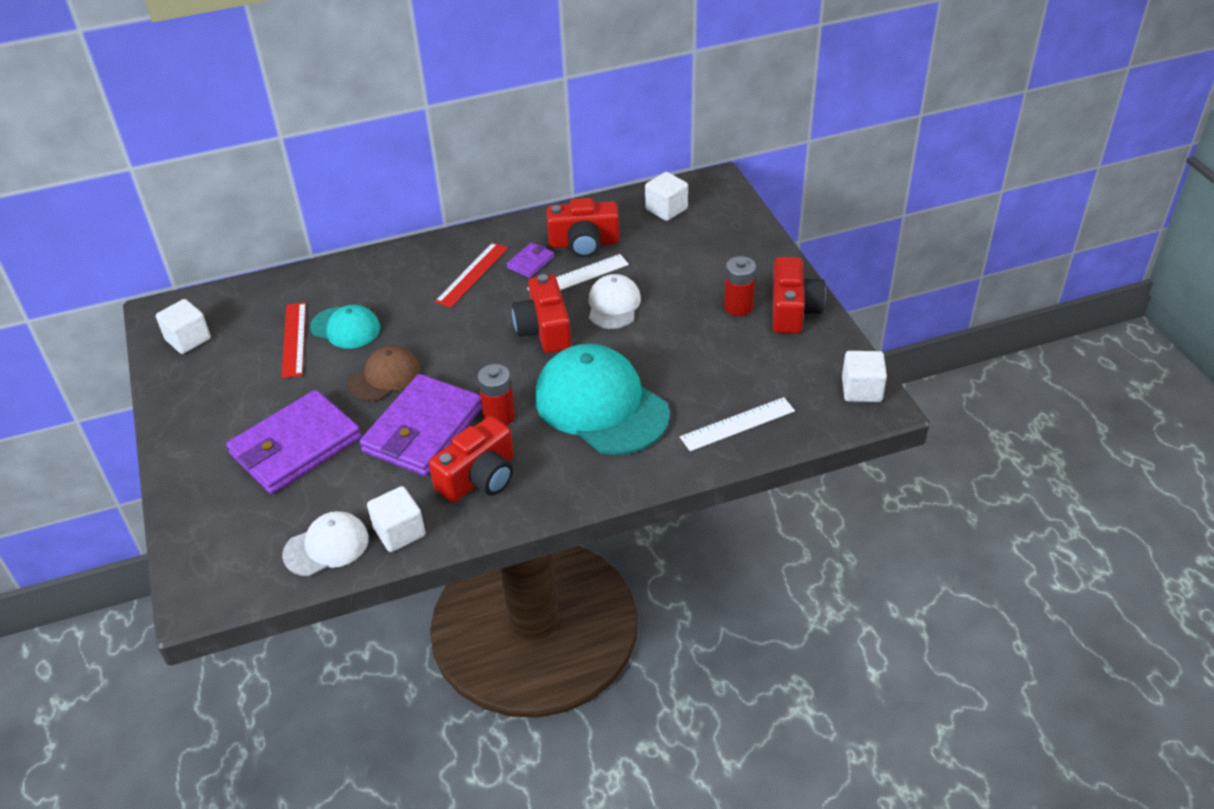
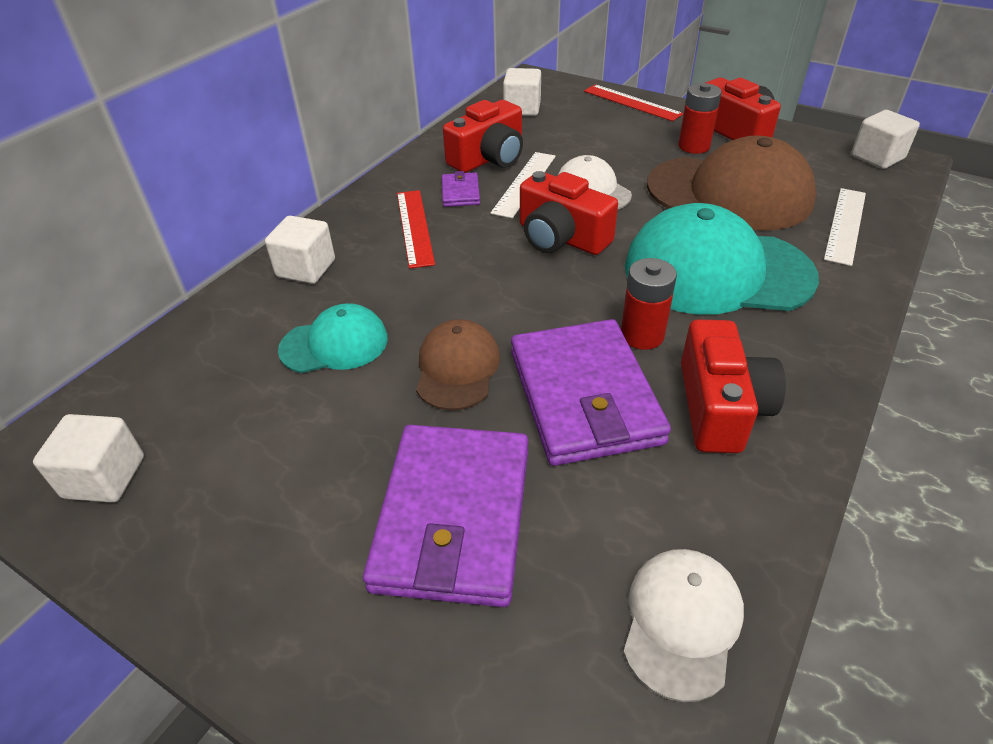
camera: 40 degrees left, 0 degrees up
red ruler [282,302,306,378] -> red ruler moved to [584,84,683,121]
white cube [367,486,425,552] -> white cube moved to [265,216,335,284]
none -> brown cap [647,135,817,230]

